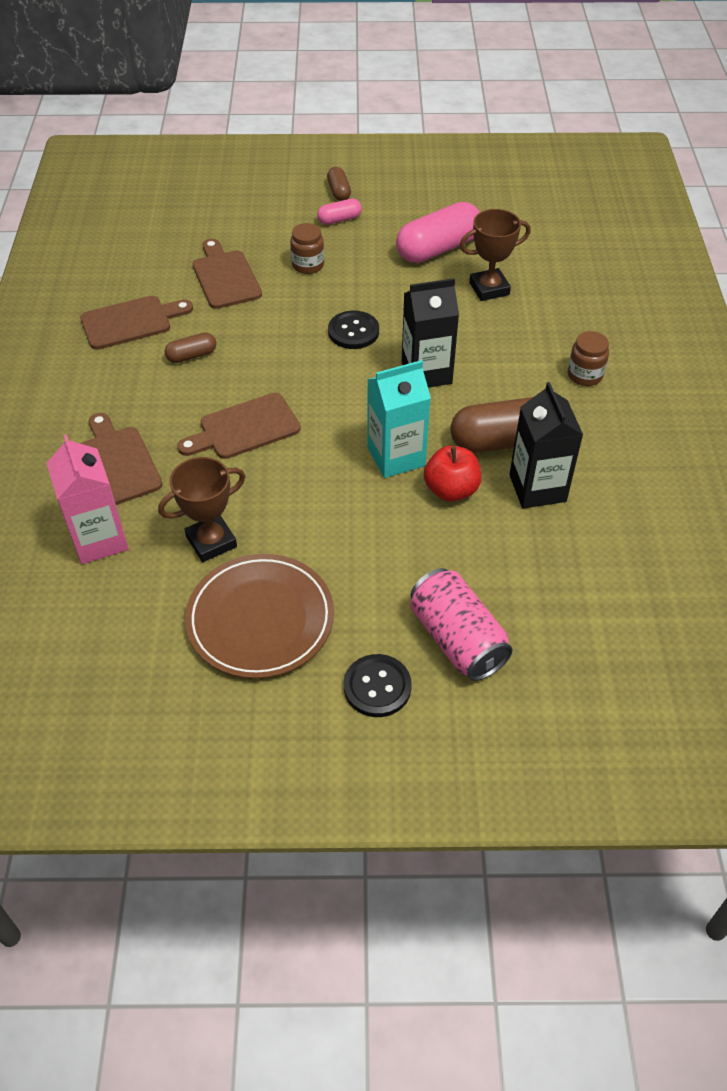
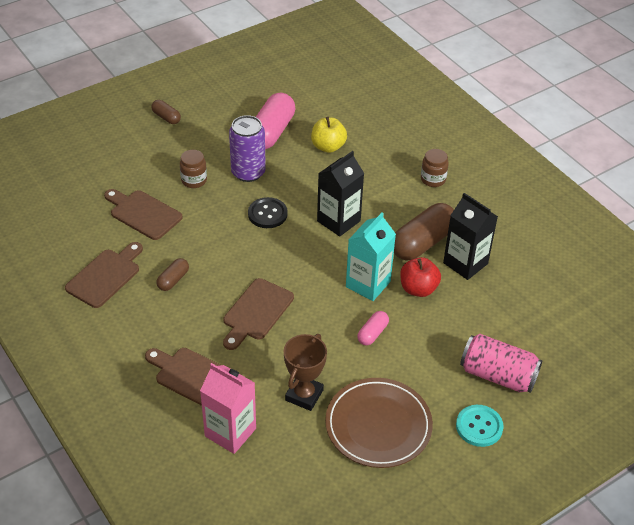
camera: 35 degrees left, 5 degrees down
pink capsule [317,199,362,225] -> pink capsule moved to [357,311,389,345]
black button [344,654,412,717] -> turquoise button [456,405,504,447]
brown trophy [460,209,531,301] -> yellow apple [311,117,347,153]
none -> purple can [229,115,266,182]

